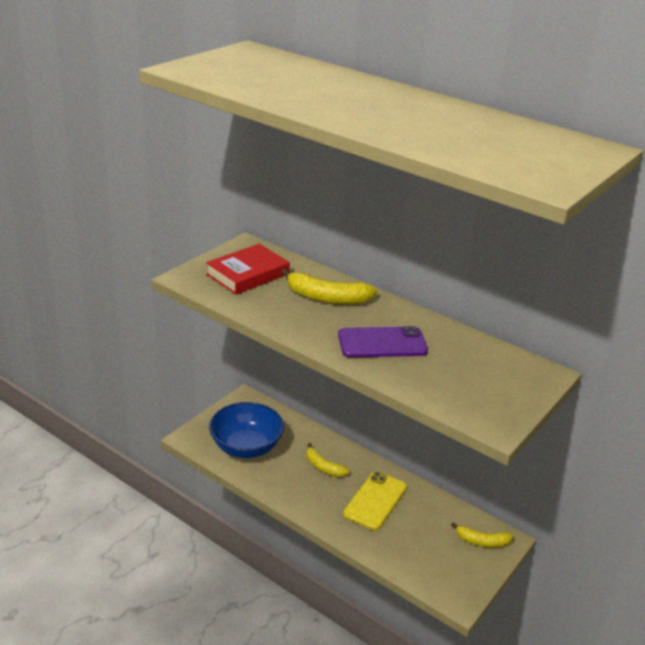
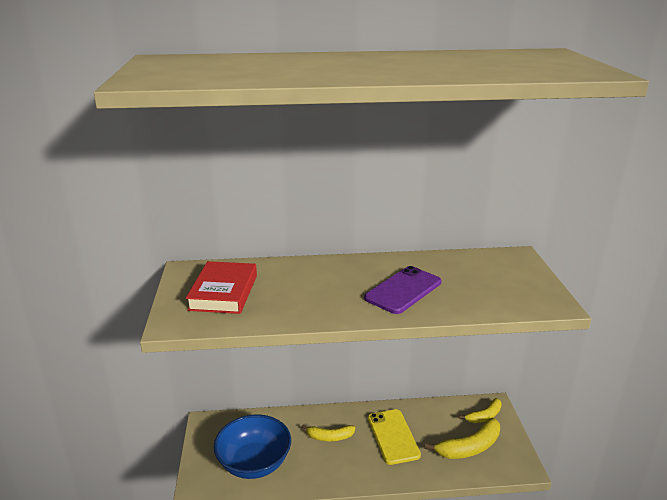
camera: 40 degrees left, 5 degrees down
yellow banana [281,269,377,304] -> yellow banana moved to [425,418,500,459]

